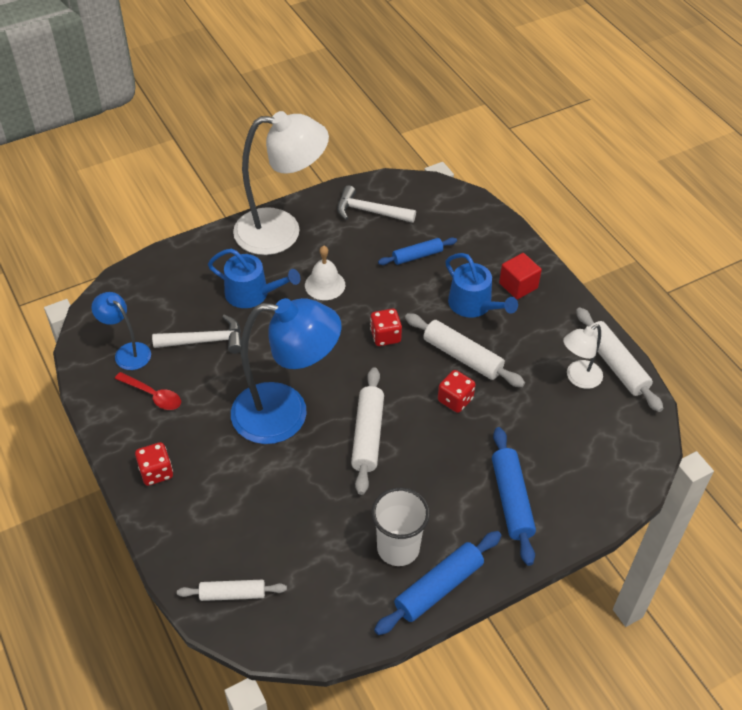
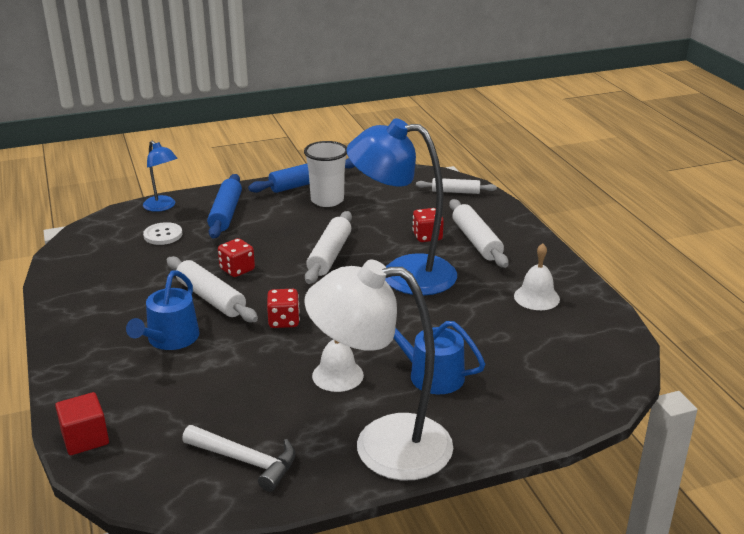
camera: 170 degrees left, 20 degrees down
blue lamp [91,292,151,370] -> blue lamp moved to [143,140,177,212]
red spoon [115,372,181,410] -> white bell [514,243,560,310]
red dice [135,442,173,486] -> red dice moved to [412,208,444,242]
white hammer [152,315,241,354] -> none
blue rolling pin [378,237,457,265] -> none
blue watering can [445,253,518,318] -> blue watering can turned 135 degrees counterclockwise [126,270,200,350]
red cube [499,253,542,300] -> red cube moved to [55,392,109,455]
white lamp [563,324,603,389] -> none
white rolling pin [576,307,663,412] -> white rolling pin moved to [449,199,509,268]
none -> white button [143,222,183,245]

